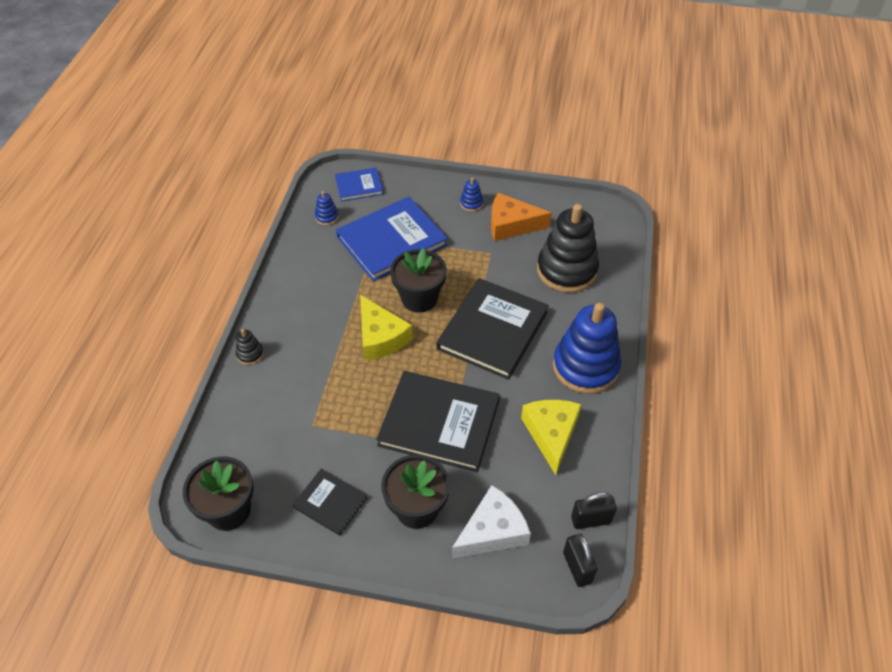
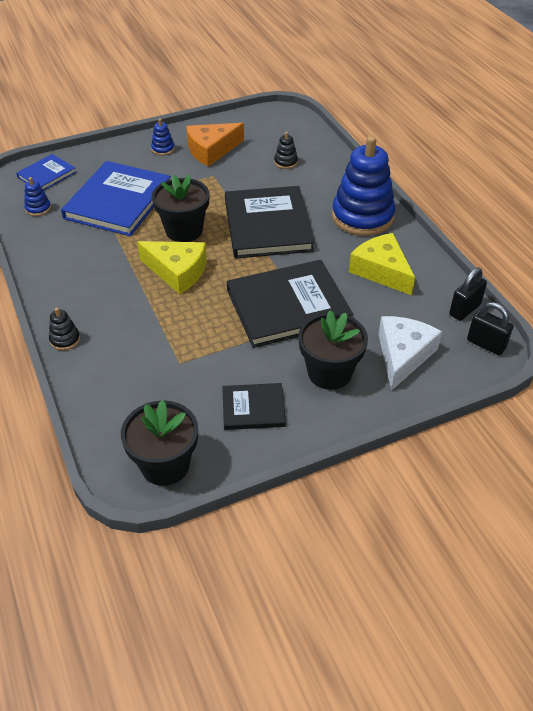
camera: 35 degrees left, 5 degrees down
black stacking toy [537,204,599,293] -> black stacking toy [274,132,298,169], size x0.41

